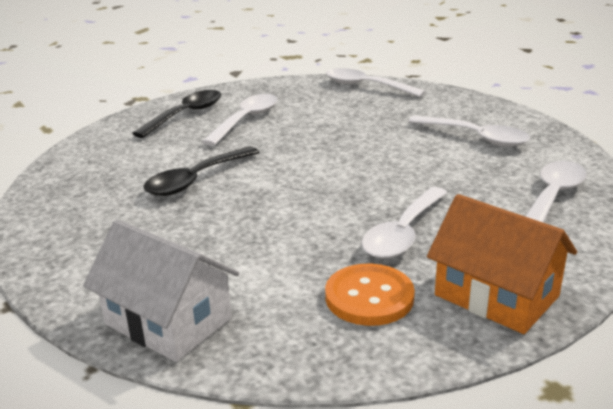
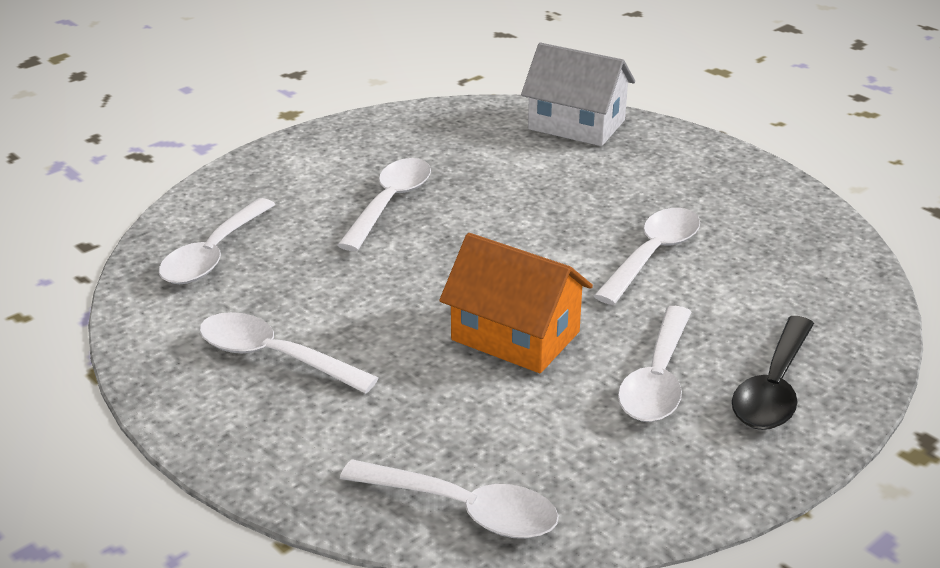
camera: 170 degrees right, 5 degrees up
black spoon [144,147,260,196] -> white spoon [594,208,700,305]
orange button [325,264,415,326] -> none
orange house [427,194,577,334] -> orange house moved to [439,233,593,373]

